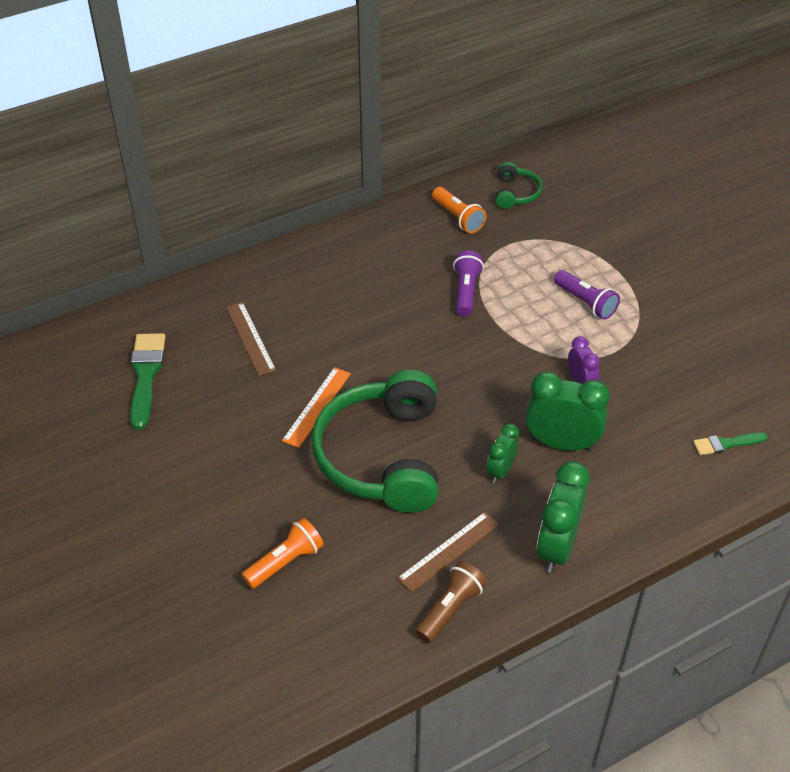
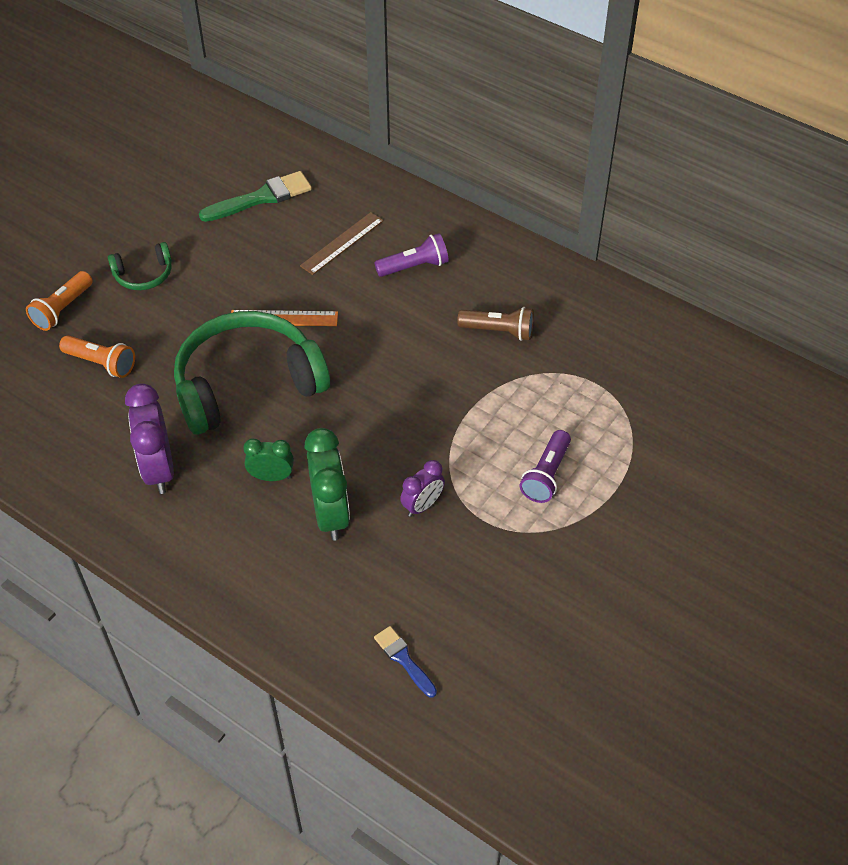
camera: 65 degrees right, 5 degrees up
brown ruler [397,512,499,592] -> purple clock [125,383,174,494]
brown flashlight [415,561,487,643] -> brown flashlight moved to [457,307,534,341]
orange flashlight [432,187,486,233] -> orange flashlight moved to [26,271,93,331]
purple flashlight [453,251,484,316] -> purple flashlight moved to [374,233,449,277]
green headphones [496,162,543,209] -> green headphones moved to [108,242,172,290]
green clock [537,461,590,573] -> none
green brush [693,432,768,455] -> blue brush [374,626,437,698]

